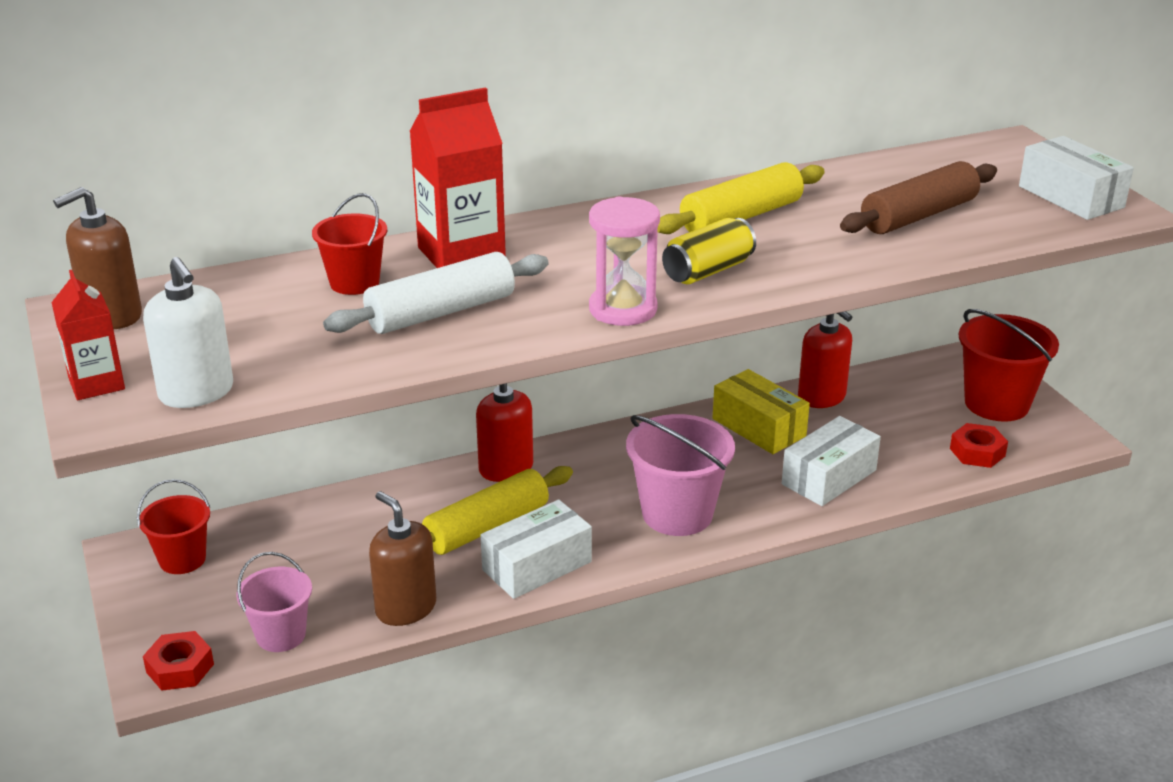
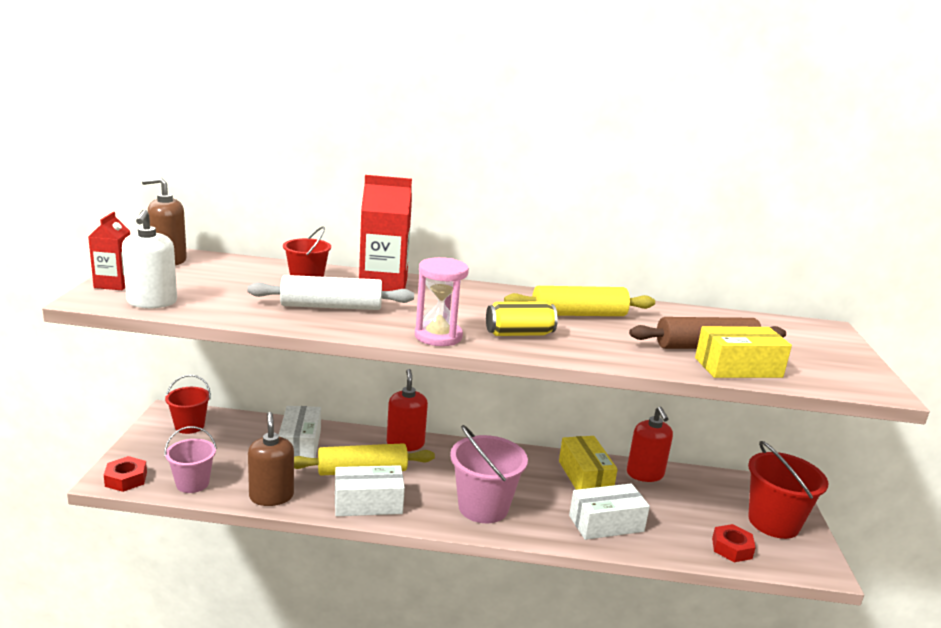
camera: 25 degrees right, 10 degrees down
white box [1019,136,1134,220] -> white box moved to [279,406,321,458]
none -> yellow box [695,326,792,378]

